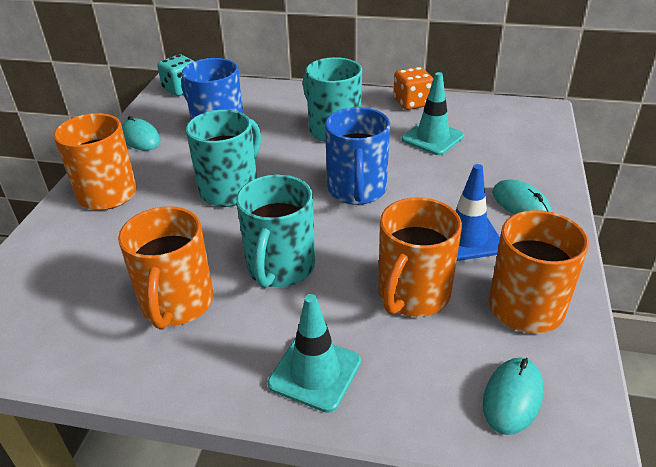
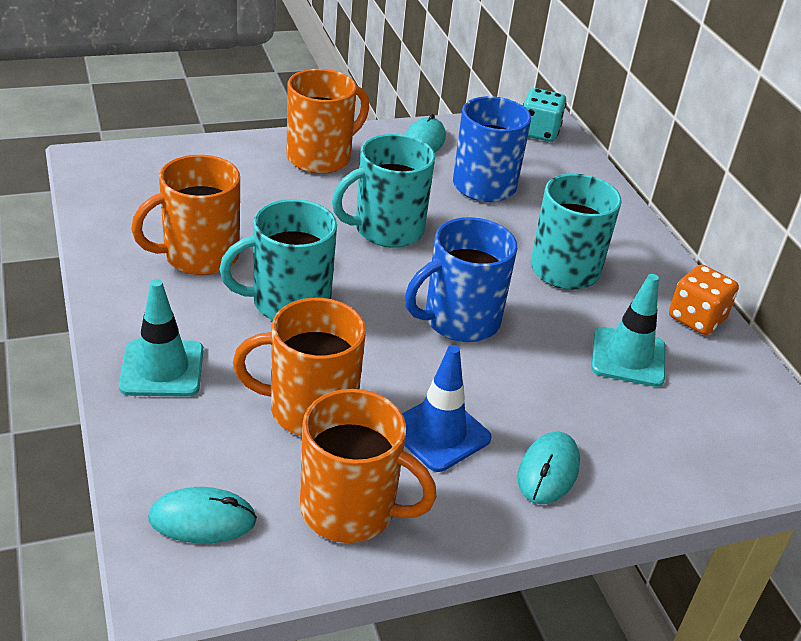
camera: 55 degrees right, 0 degrees up
turquoise mug [186,110,261,207] -> turquoise mug turned 150 degrees clockwise [332,134,435,248]

